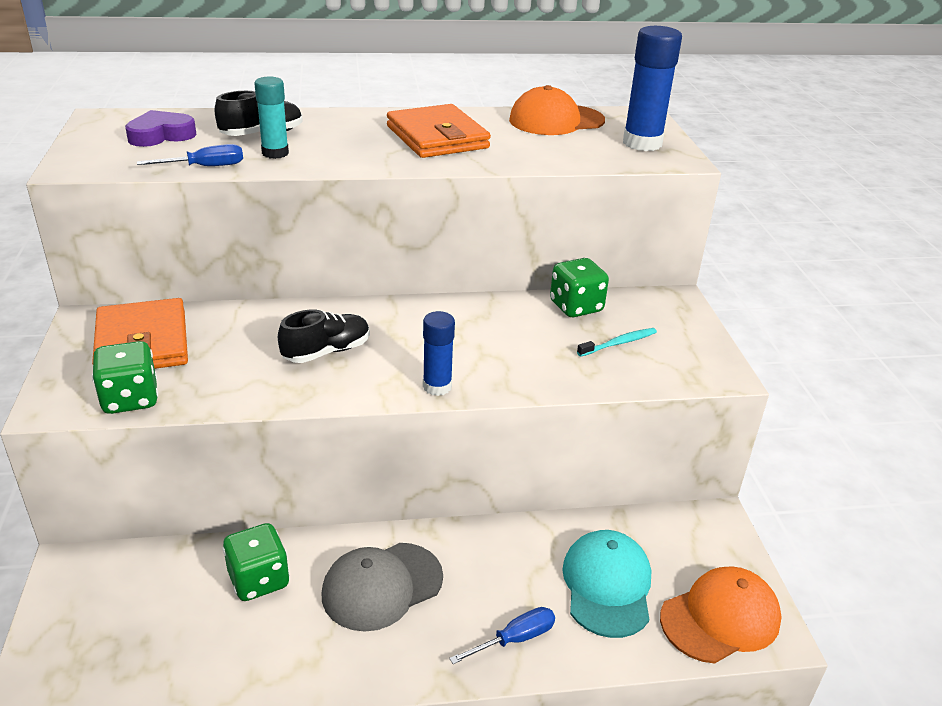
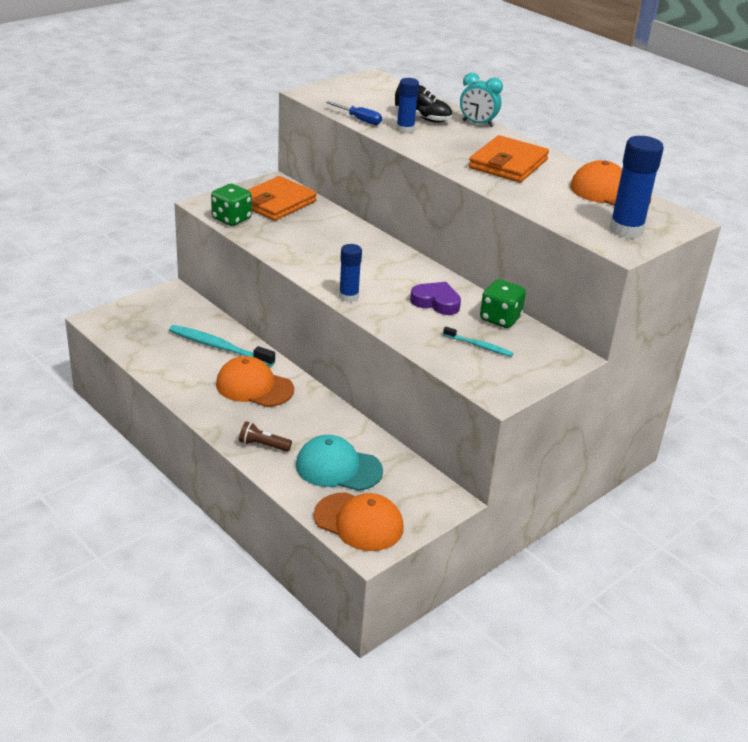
camera: 55 degrees right, 0 degrees up
purple heart [125,110,197,147] -> purple heart moved to [410,282,461,315]
green dice [223,523,290,601] -> turquoise toothbrush [169,325,275,366]
turquoise glue stick [254,77,289,159] -> blue glue stick [396,78,419,134]
black shoe [278,310,370,363] -> none
grey cap [322,543,443,632] -> orange cap [216,356,294,407]
blue screwdriver [449,607,555,664] -> brown flashlight [239,421,292,451]
turquoise cap [562,530,651,638] -> turquoise cap turned 135 degrees counterclockwise [296,435,383,491]
none -> turquoise clock [460,73,503,127]

